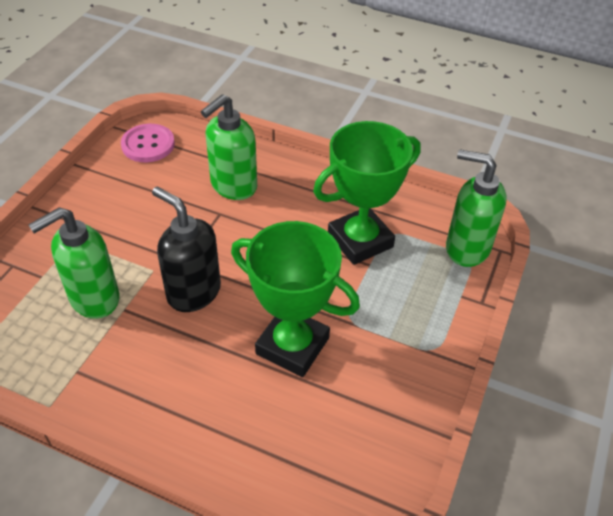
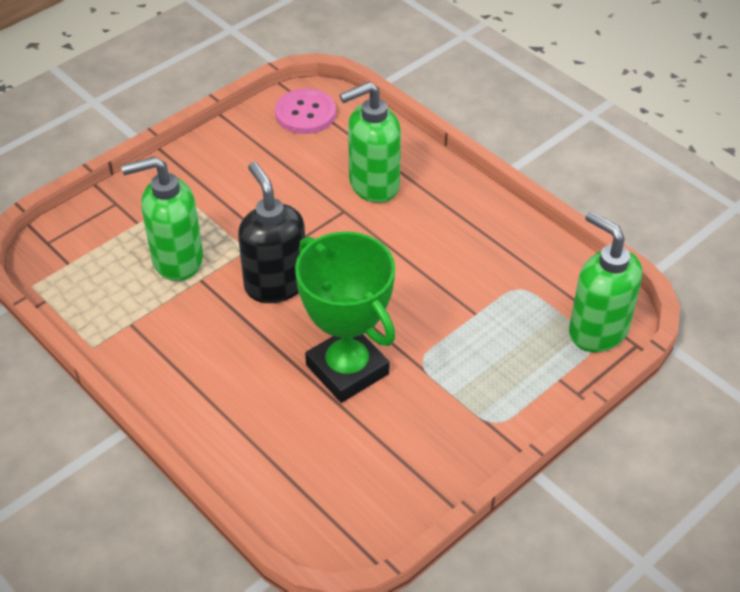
camera: 25 degrees right, 0 degrees up
green trophy [313,121,421,265] -> none

